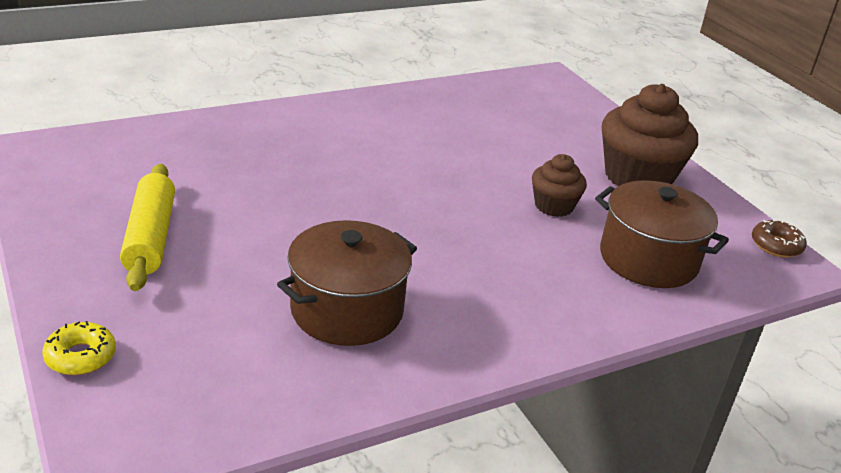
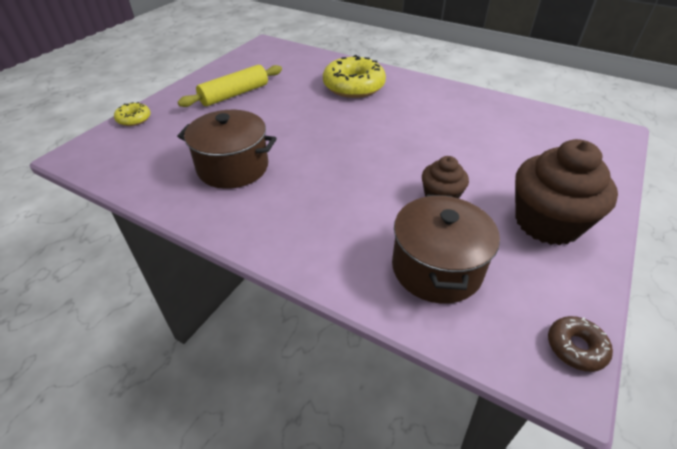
camera: 60 degrees right, 10 degrees up
none -> yellow donut [323,55,386,98]

